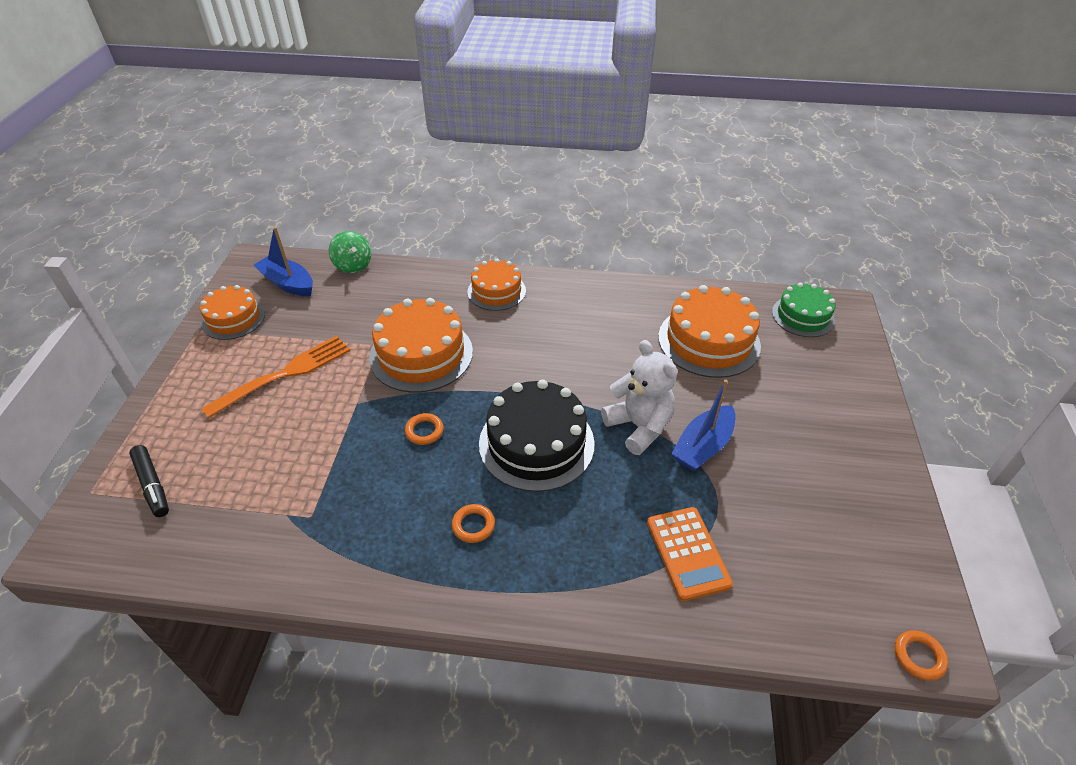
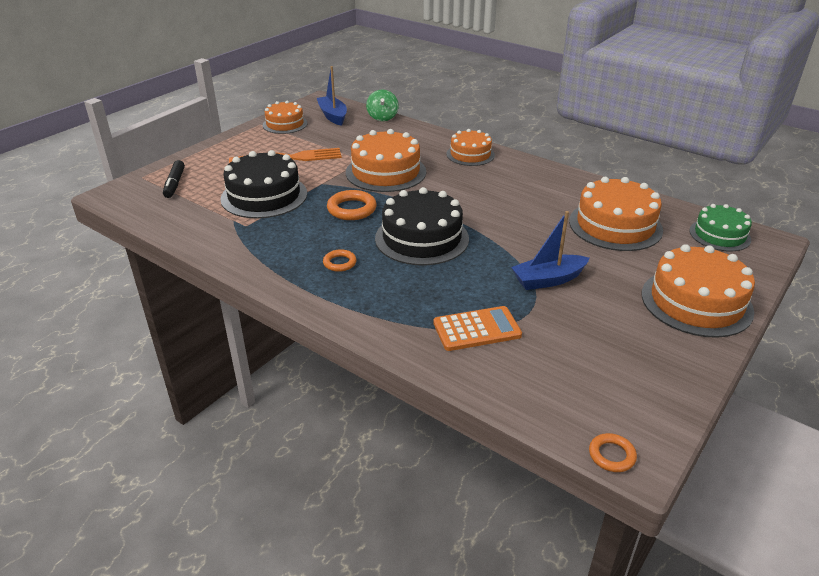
camera: 30 degrees right, 10 degrees down
orange ring [405,413,444,445] -> orange ring [327,190,377,220], size x1.66
white teddy bear [601,340,677,455] -> none
orange calculator [647,507,733,601] -> orange calculator turned 120 degrees counterclockwise [433,306,522,351]
none -> black cake [220,150,307,218]
none -> orange cake [642,244,755,338]

